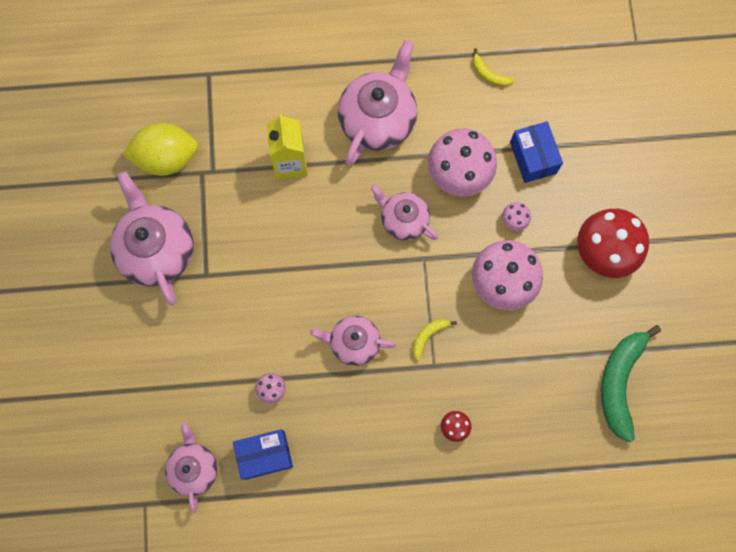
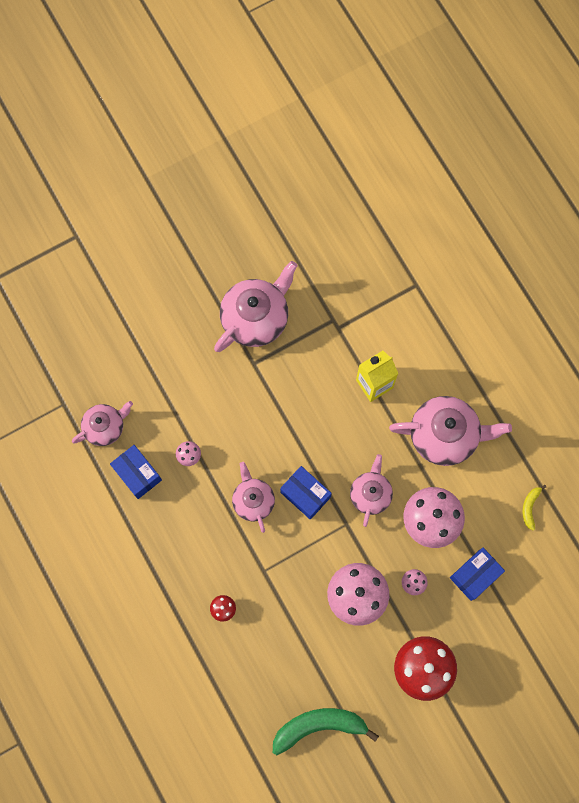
camera: 65 degrees right, 0 degrees up
yellow lemon [122,123,198,176] -> none
yellow banana [413,319,457,361] -> none
none -> blue box [280,466,332,520]

